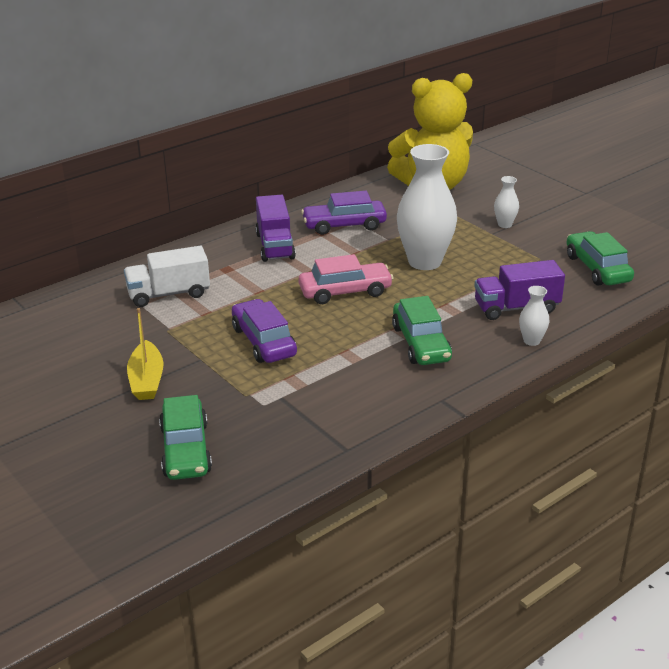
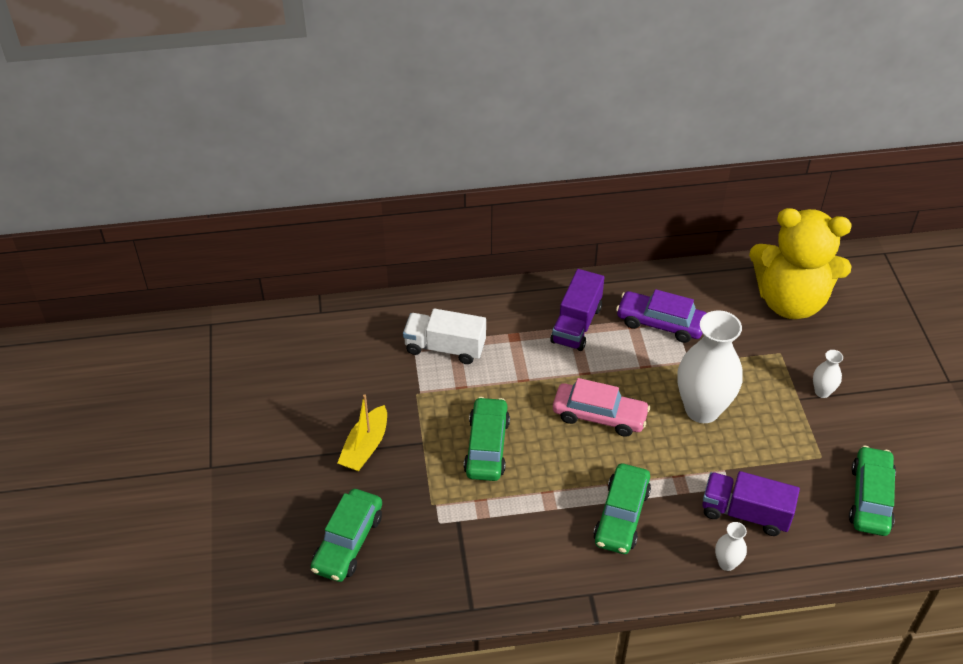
camera: 30 degrees right, 15 degrees up
purple car [232,299,297,363] -> green car [464,397,510,481]

